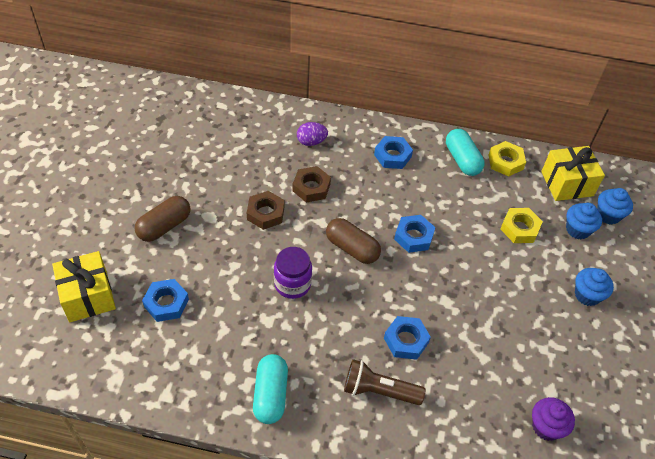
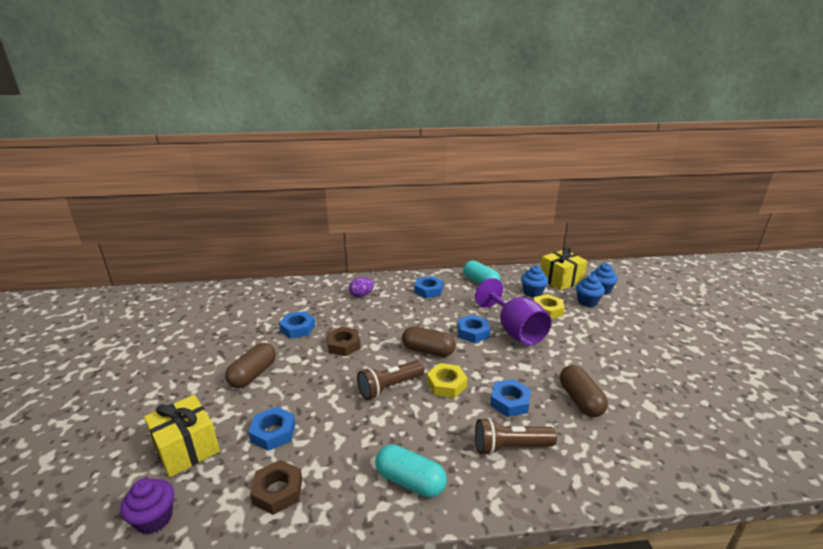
camera: 15 degrees left, 25 degrees down
turquoise capsule [253,354,288,424] -> turquoise capsule turned 45 degrees counterclockwise [375,444,447,498]
purple jar [274,247,312,299] -> brown flashlight [357,360,424,400]
brown nut [293,166,331,202] -> brown nut moved to [250,460,302,515]
yellow nut [489,141,526,176] -> yellow nut moved to [427,363,468,398]
purple cupcake [532,397,575,441] -> purple cupcake moved to [120,478,174,534]
blue cupcake [575,268,614,306] -> blue cupcake moved to [521,266,548,297]
none -> blue nut [279,311,315,339]
none -> purple goblet [475,278,551,346]
none -> brown capsule [560,365,608,417]

